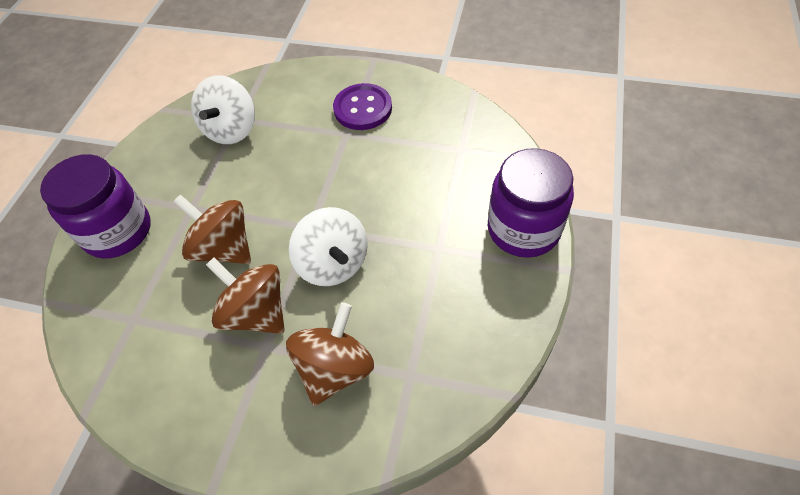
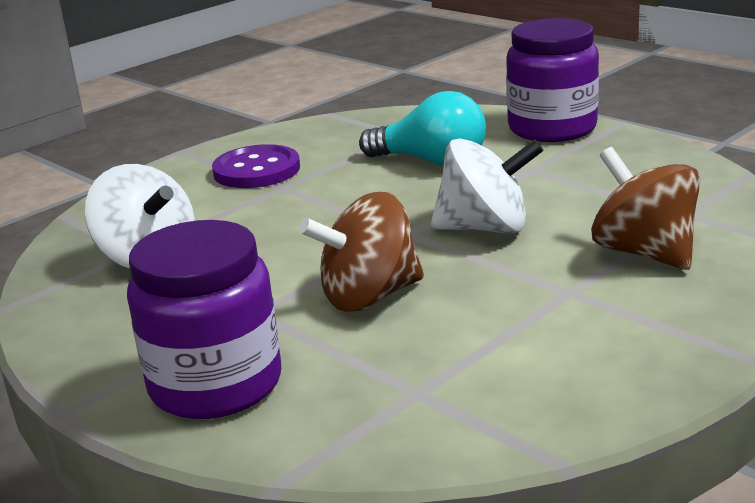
camera: 60 degrees left, 30 degrees down
brown spinning top [206,257,285,334] -> none
none -> turquoise light bulb [359,91,486,166]

